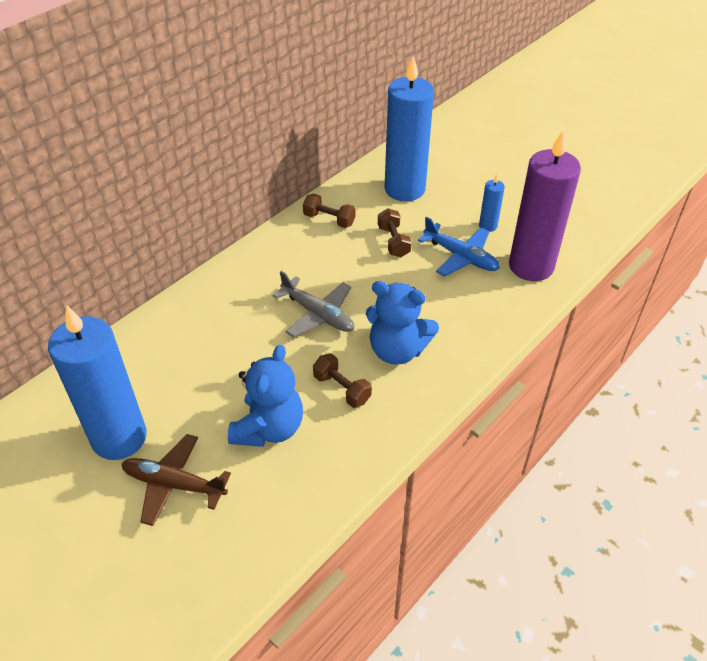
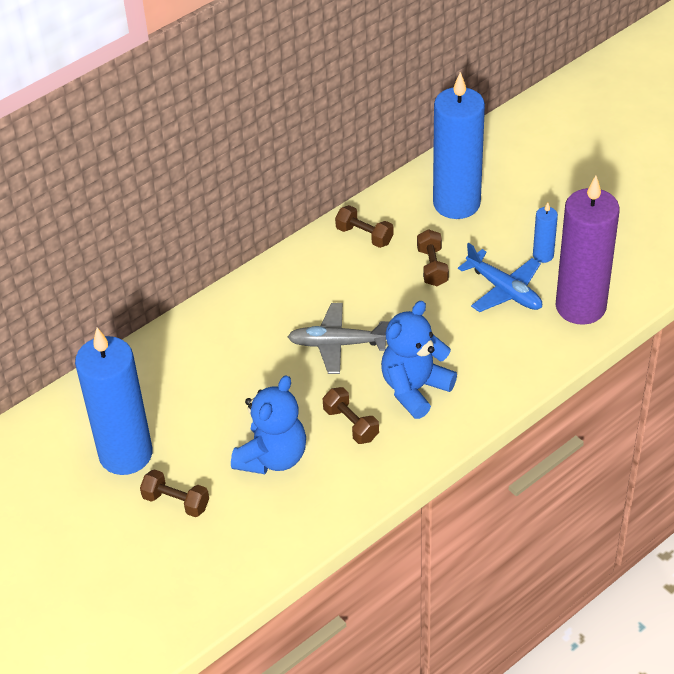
camera: 10 degrees right, 0 degrees up
brown plane [122,434,231,526] -> brown dumbbell [140,469,209,517]
grey plane [272,271,354,337] -> grey plane turned 135 degrees clockwise [288,303,389,374]
blue teddy bear [366,281,439,365] -> blue teddy bear turned 105 degrees clockwise [381,301,457,419]

